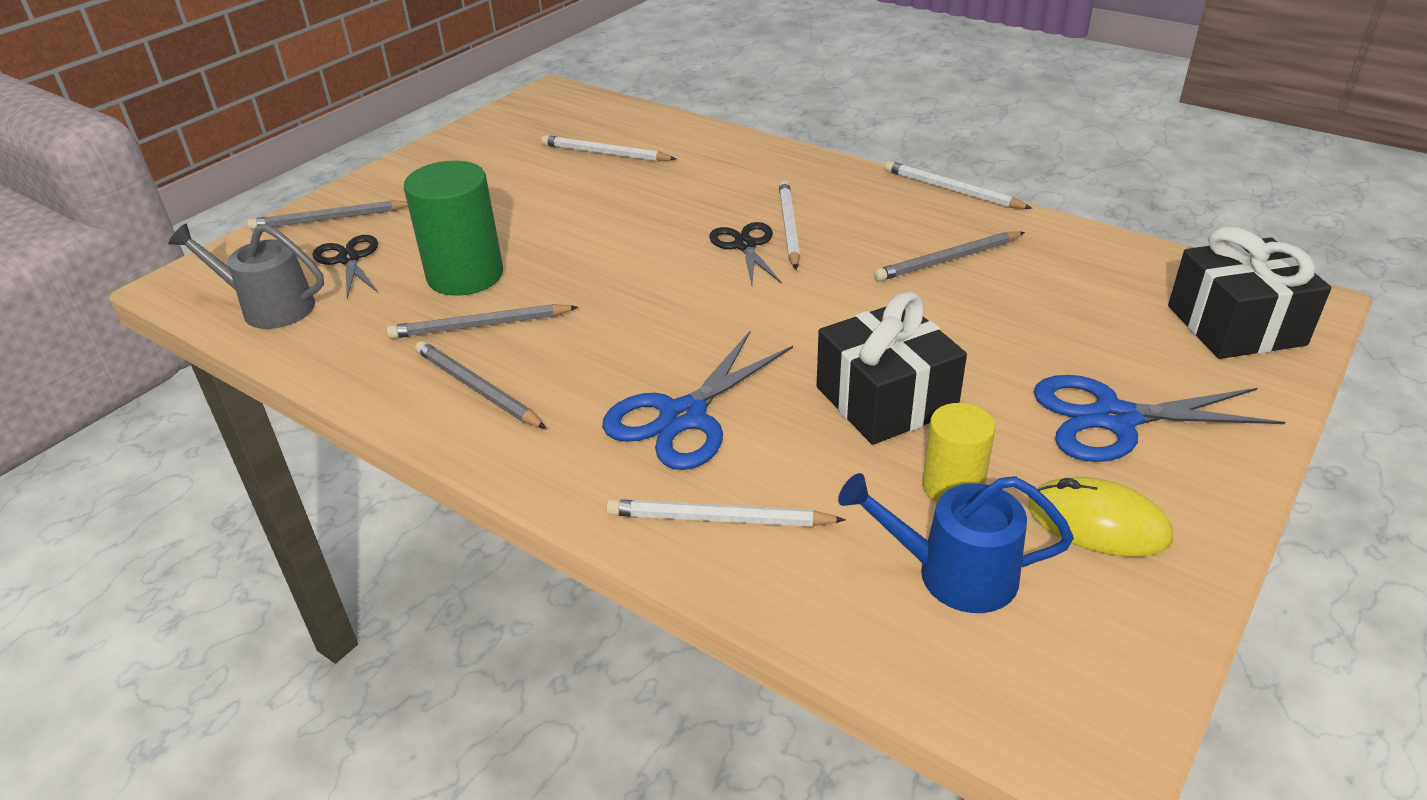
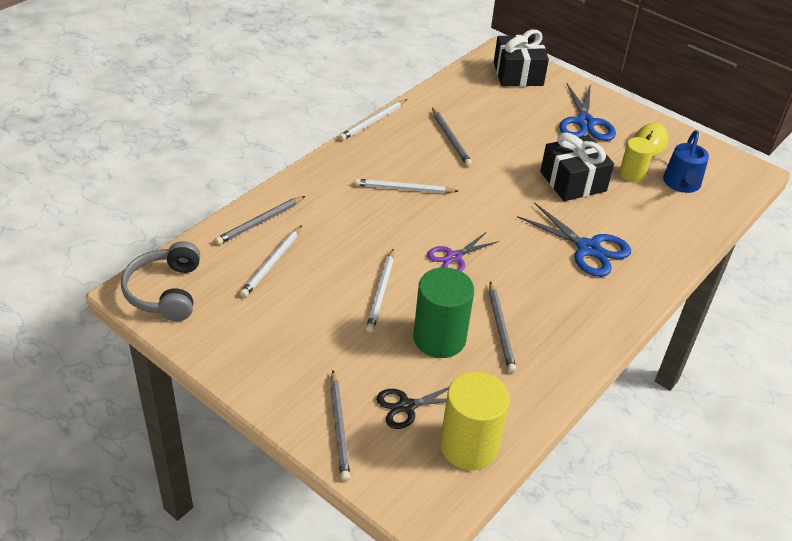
camera: 90 degrees left, 5 degrees up
grey watering can [168,224,324,329] -> yellow cylinder [440,371,510,470]
grey pencil [415,341,547,429] -> grey pencil moved to [215,196,305,245]
white pencil [606,499,845,527] -> white pencil moved to [366,249,394,332]
black scissors [709,222,782,285] -> none
none -> grey headphones [121,241,200,321]
none -> purple scissors [427,232,499,272]

